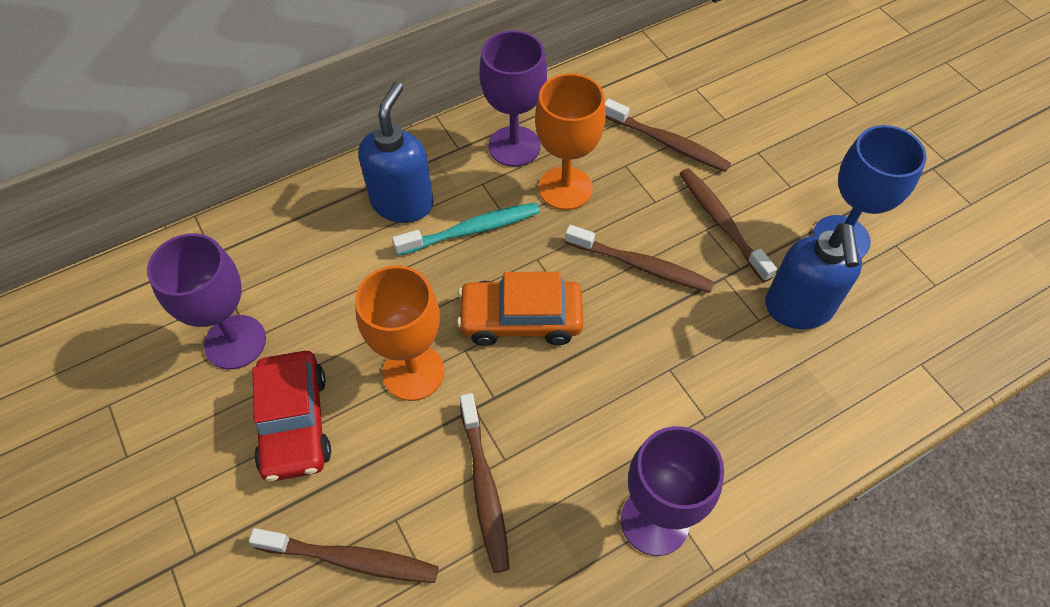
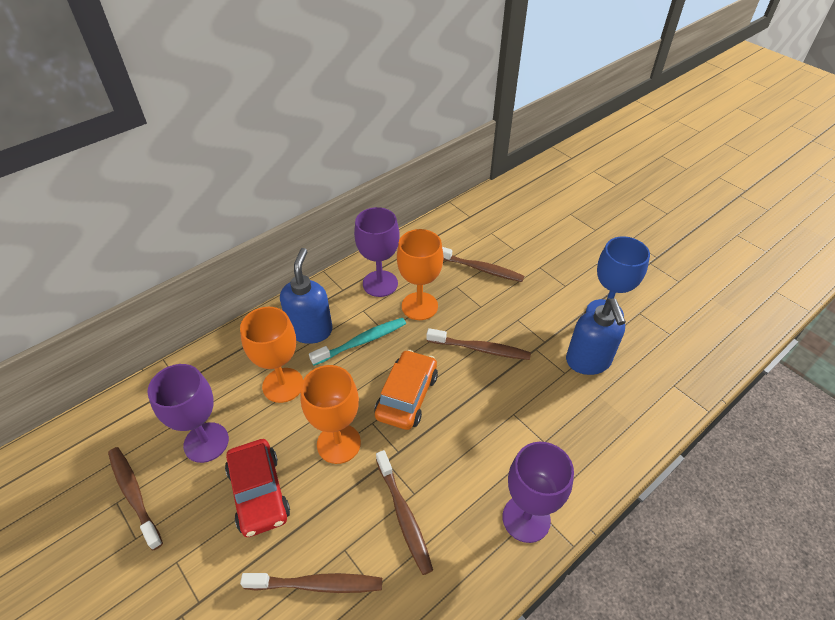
camera: 10 degrees left, 10 degrees down
orange car [457,272,583,346] -> orange car turned 120 degrees clockwise [375,350,438,430]
brown toothbrush [679,168,777,283] -> brown toothbrush moved to [108,447,163,550]
none -> orange goblet [240,307,303,403]

